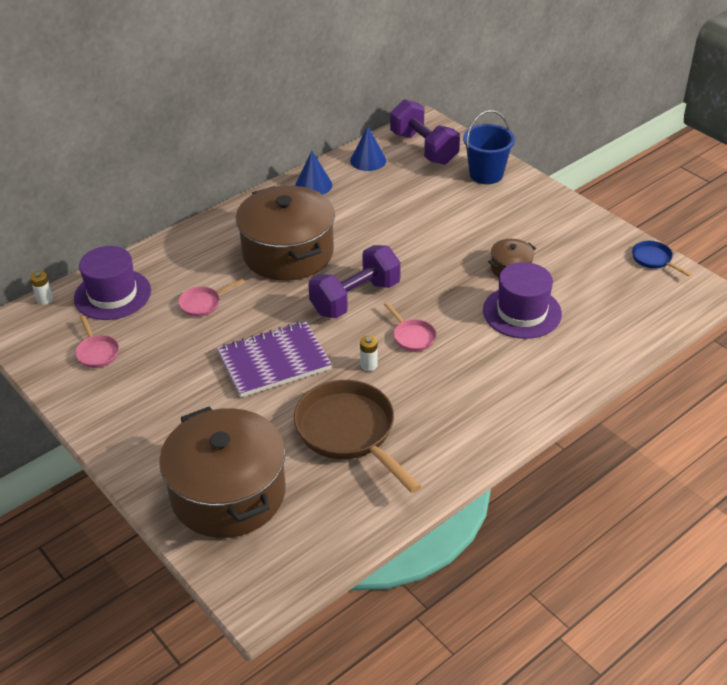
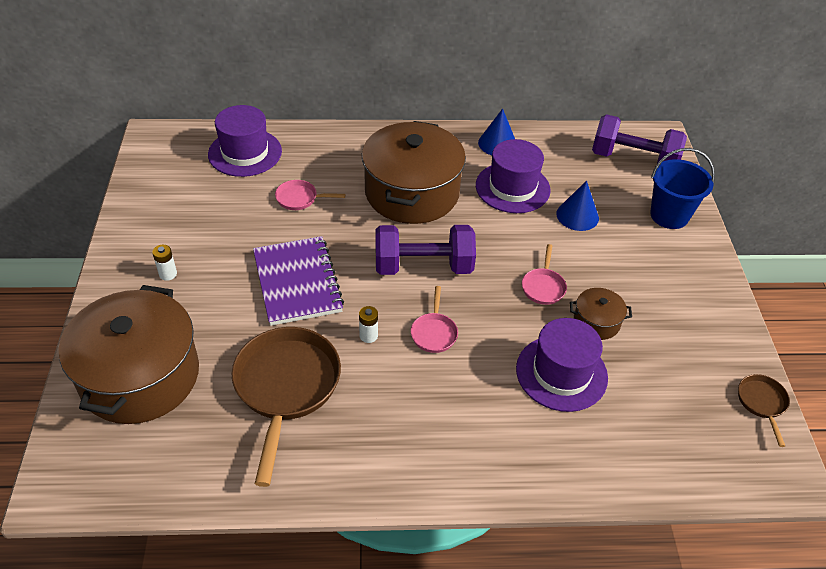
camera: 35 degrees right, 5 degrees up
white battery [30,271,53,305] -> white battery moved to [152,245,177,281]
pink pan [75,316,119,368] -> pink pan moved to [522,244,567,305]
purple notebook [217,321,332,398] -> purple notebook turned 60 degrees clockwise [253,236,344,326]
blue cone [350,126,387,171] -> blue cone moved to [557,181,599,231]
purple dumbbell [390,99,460,165] -> purple dumbbell turned 75 degrees counterclockwise [592,114,687,164]
blue pan [632,241,692,277] -> brown pan [738,374,790,447]
none -> purple hat [476,139,551,213]

